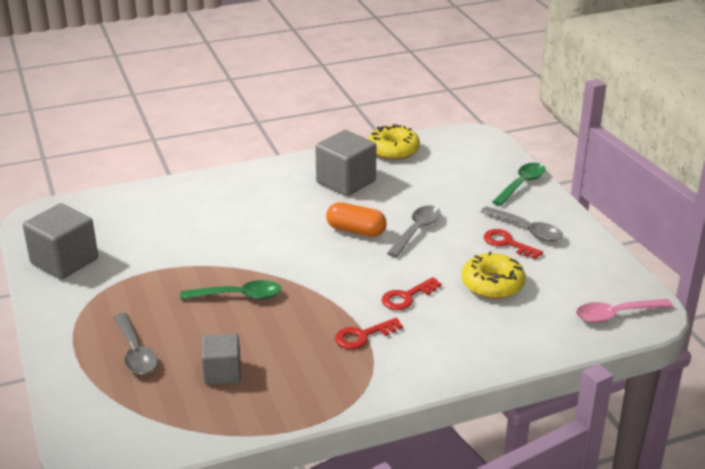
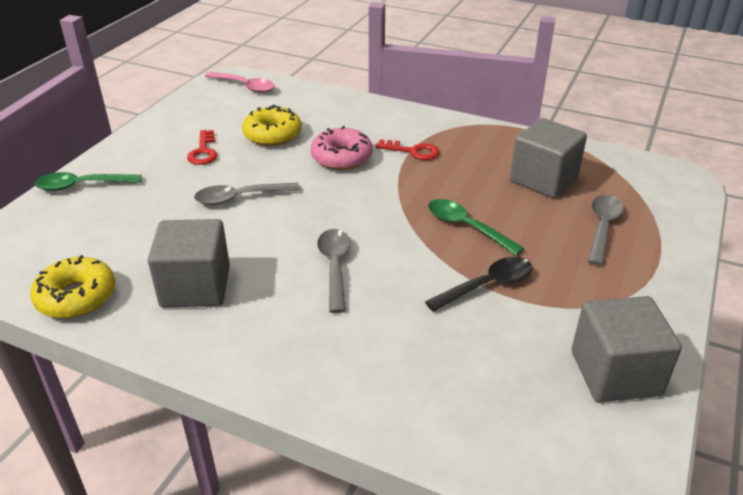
camera: 135 degrees left, 5 degrees up
grey cube [202,333,241,385] -> grey cube [510,118,587,198], size x1.58
orange capsule [326,202,387,237] -> none
red key [382,277,442,310] -> pink donut [311,126,373,170]
grey spoon [480,206,563,241] -> grey spoon moved to [317,229,351,313]
none -> black spoon [425,257,533,312]

